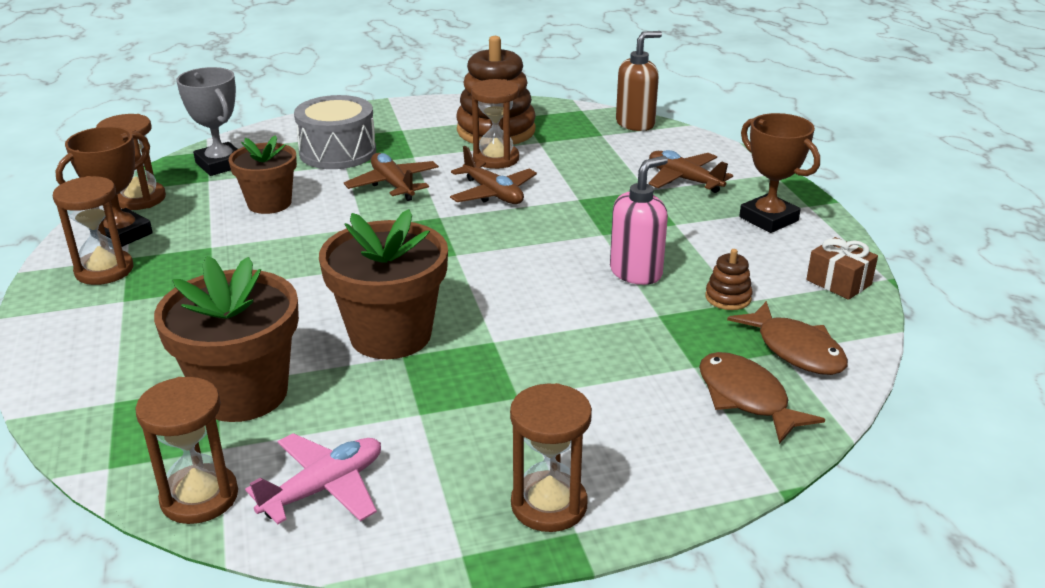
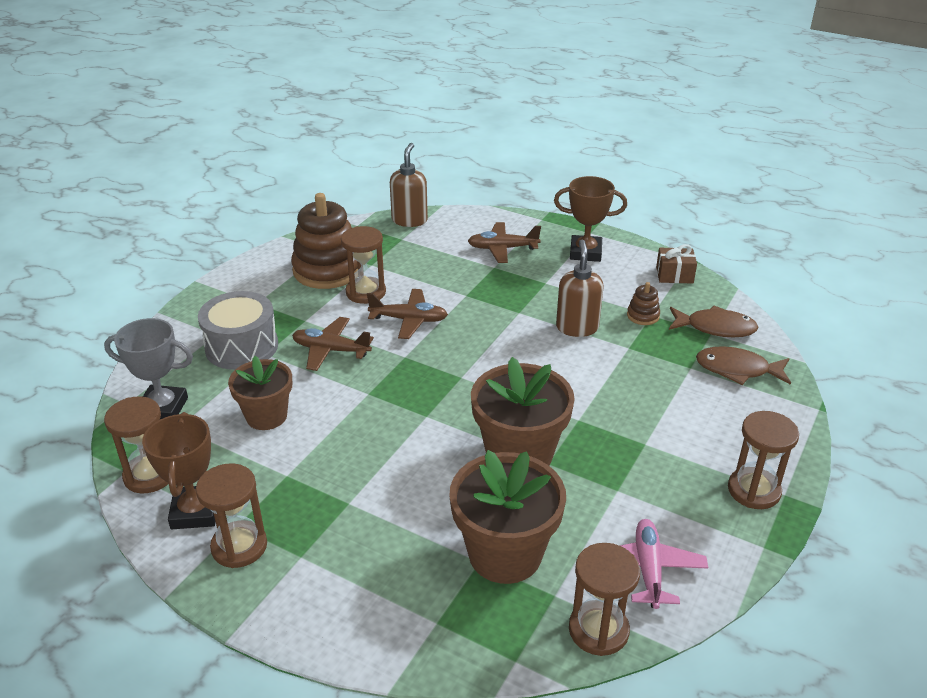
camera: 45 degrees left, 5 degrees up
pink soap dispenser [610,156,668,285] -> brown soap dispenser [556,240,603,337]

